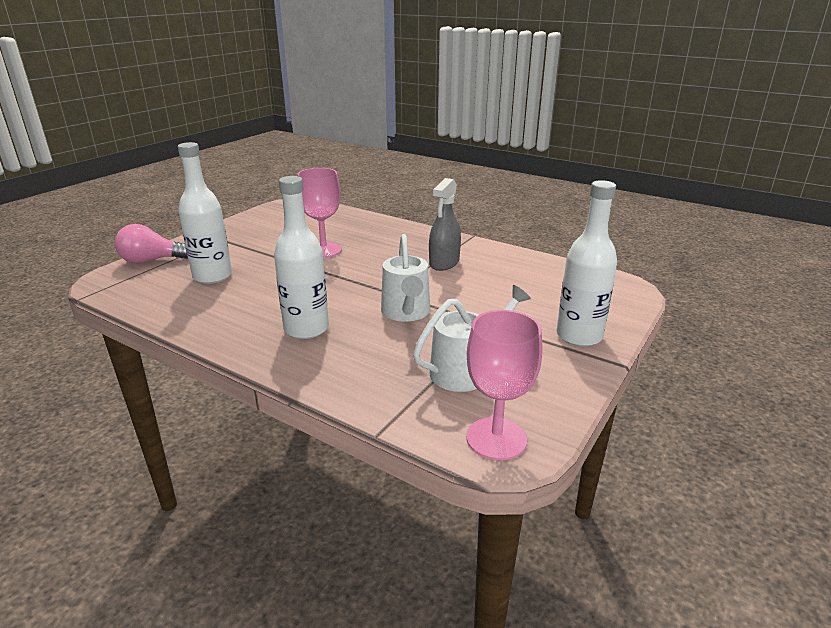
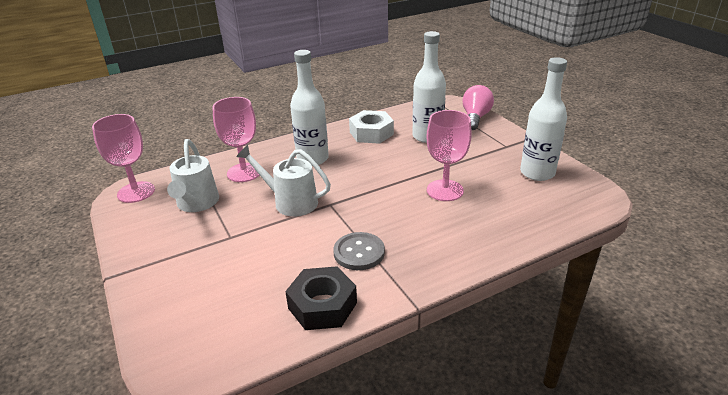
camera: 120 degrees right, 5 degrees up
grey spray bottle [429,178,461,271] -> grey button [333,232,385,270]
white bottle [556,180,617,347] -> white bottle moved to [520,57,567,181]
none -> pink goblet [212,97,260,182]
none -> black nut [285,266,357,330]
none -> white nut [349,110,394,144]

